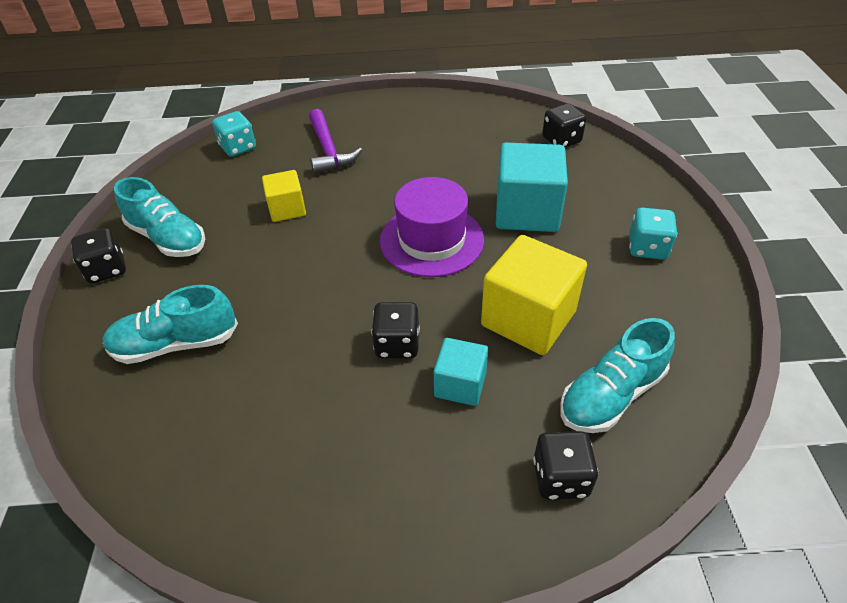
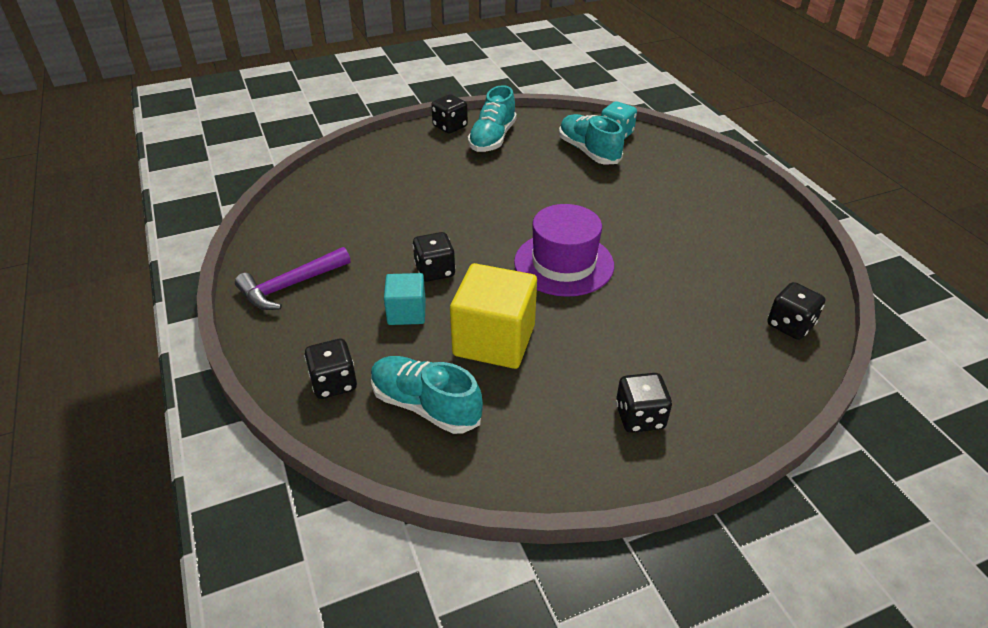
camera: 70 degrees right, 5 degrees down
turquoise shoe [102,285,238,364] -> turquoise shoe moved to [559,114,624,165]
yellow cube [262,170,306,222] -> none
purple hammer [309,109,362,175] -> purple hammer moved to [235,247,351,310]
turquoise cube [496,142,568,232] -> none
turquoise dice [629,208,677,260] -> black dice [616,373,672,433]

